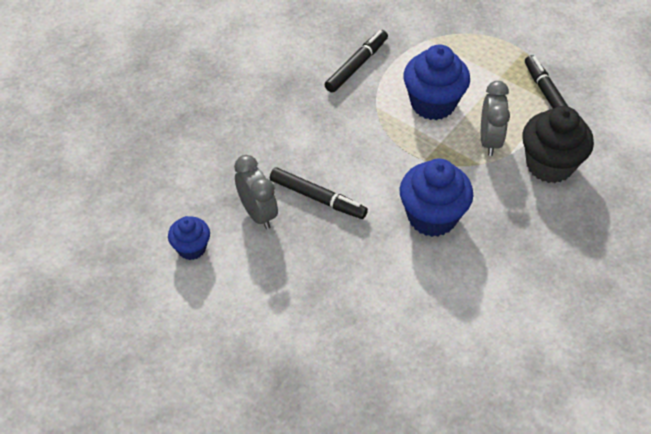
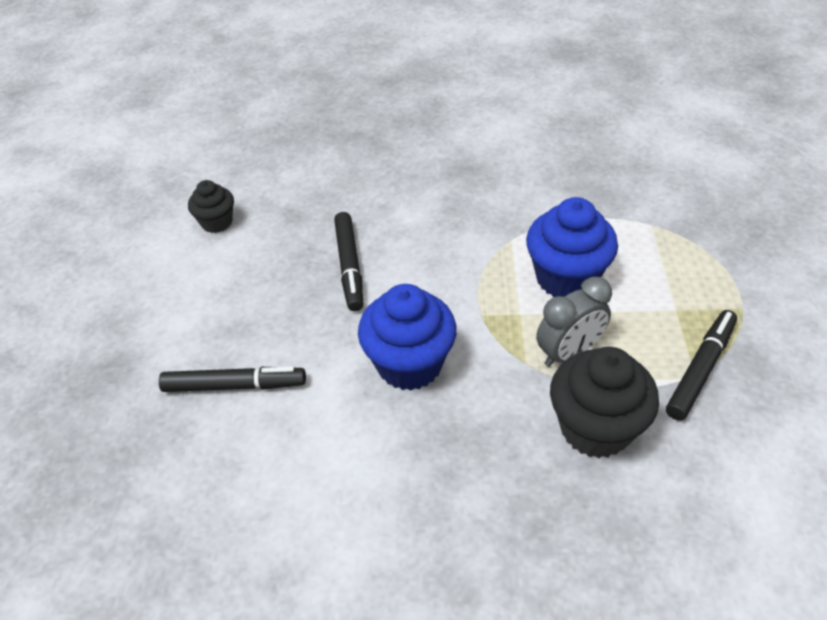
camera: 55 degrees right, 5 degrees down
blue cupcake [168,216,210,260] -> black cupcake [188,180,234,233]
grey clock [234,155,278,229] -> none
black marker [325,30,388,93] -> black marker moved to [159,367,306,392]

